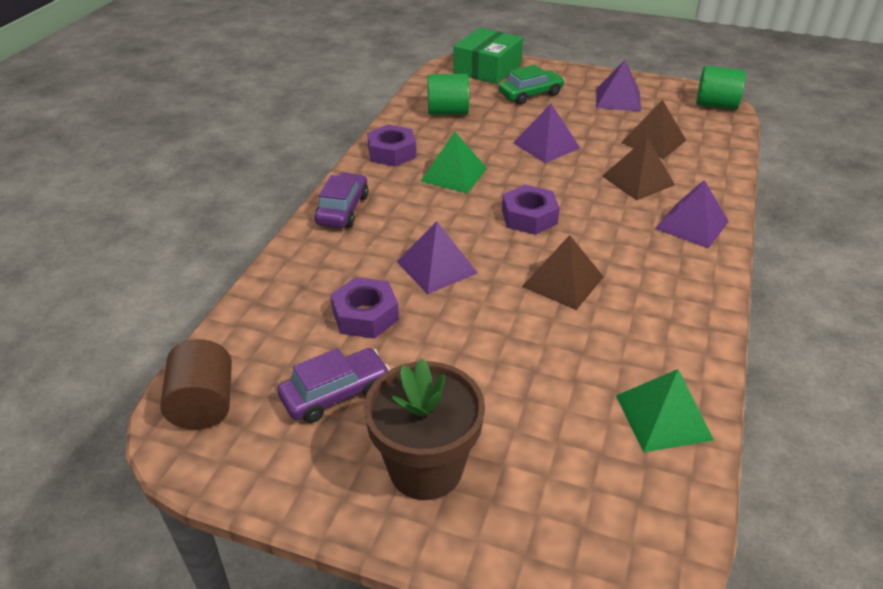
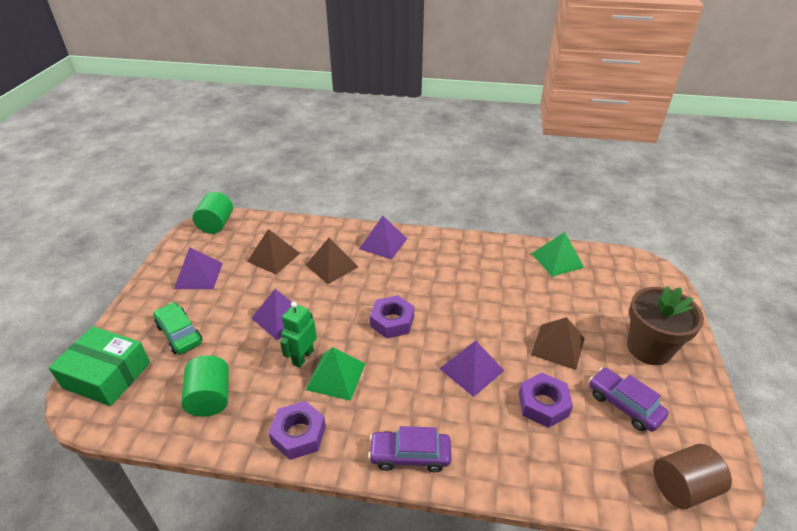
camera: 100 degrees left, 0 degrees up
brown pyramid [522,235,604,310] -> brown pyramid moved to [531,317,585,370]
none -> green robot [280,302,317,368]

